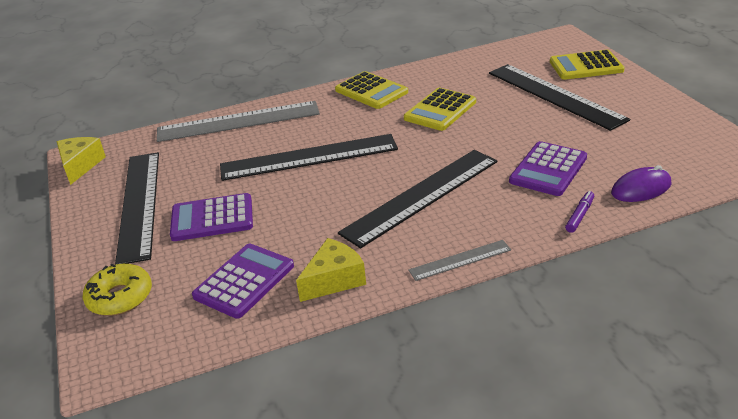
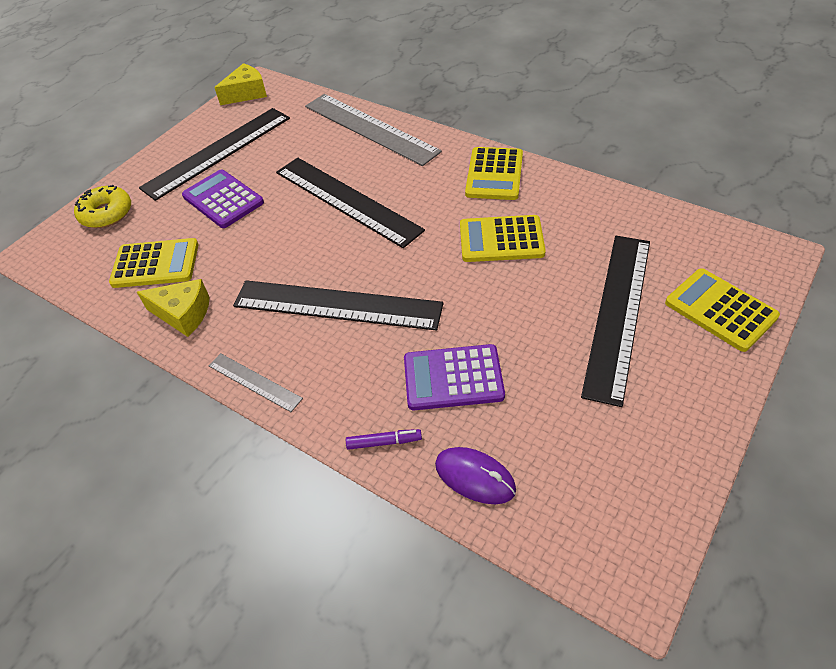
camera: 55 degrees right, 15 degrees up
purple calculator [192,244,294,319] -> yellow calculator [109,238,198,288]

